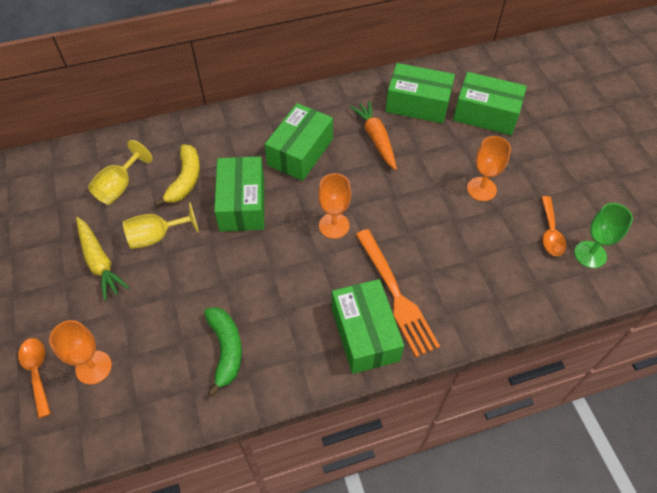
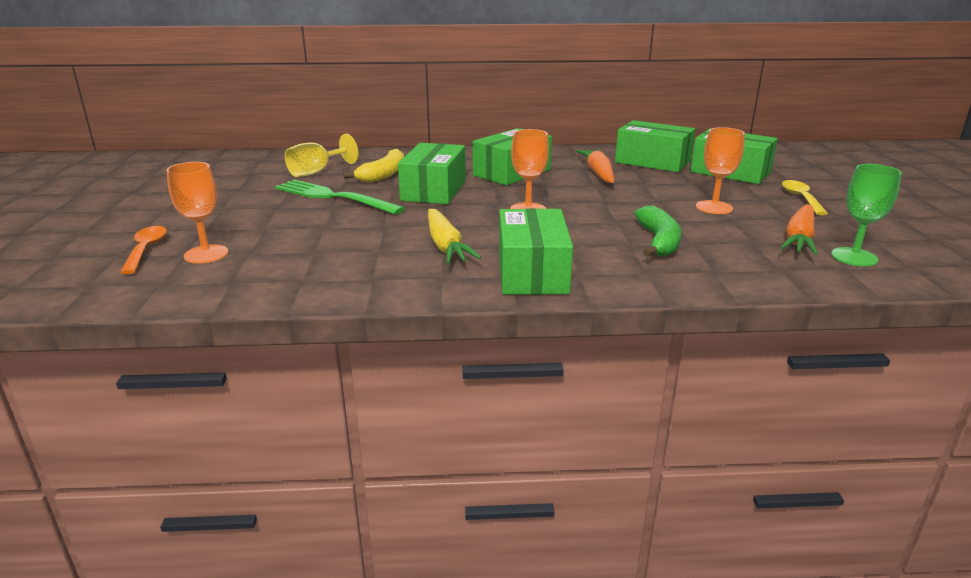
camera: 15 degrees right, 30 degrees down
yellow carrot [76,217,129,301] -> yellow carrot moved to [428,209,481,264]
yellow goblet [123,202,199,249] -> green fork [275,179,405,215]
green banana [204,307,242,397] -> green banana moved to [635,206,681,257]
orange fork [356,229,440,357] -> none
orange spoon [541,196,566,256] -> orange carrot [780,204,818,255]
none -> yellow spoon [782,180,828,215]

